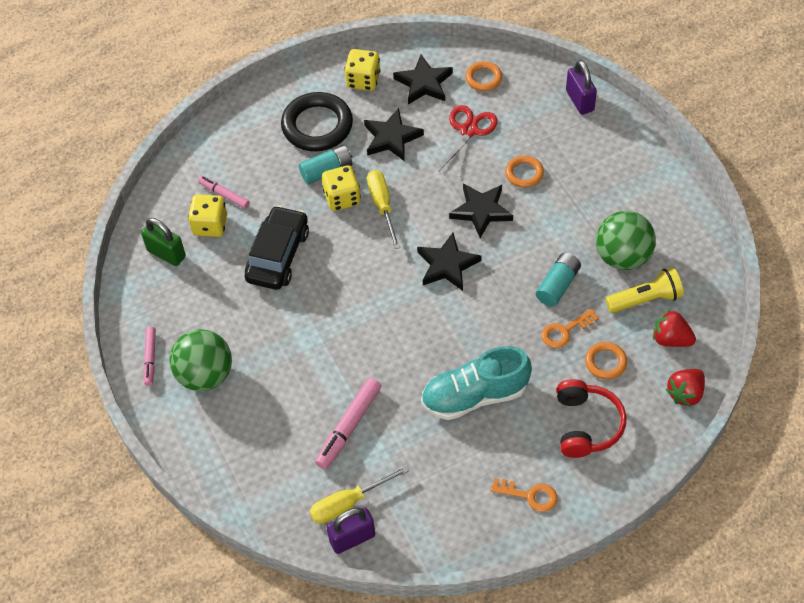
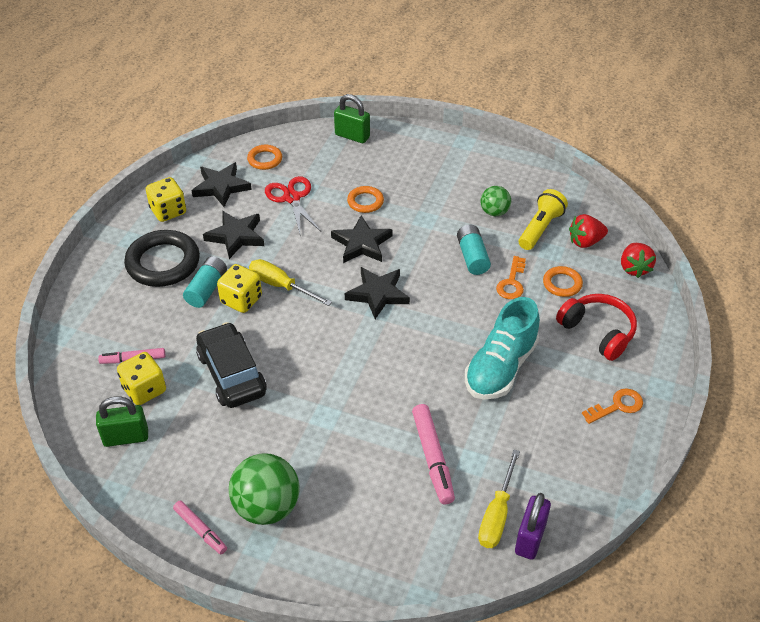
camera: 45 degrees left, 10 degrees down
purple padlock [566,60,597,115] -> green padlock [334,94,370,143]
green ball [596,211,656,270] -> green ball [480,186,511,216], size x0.57

